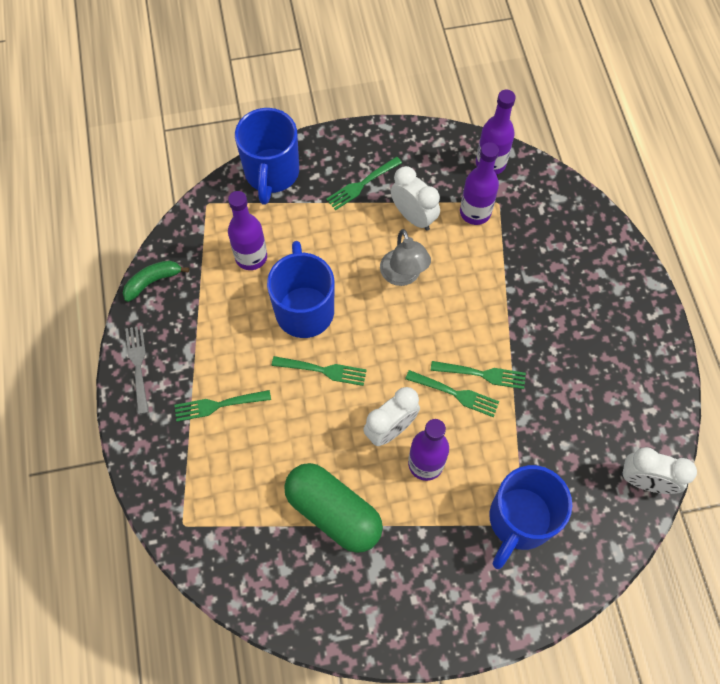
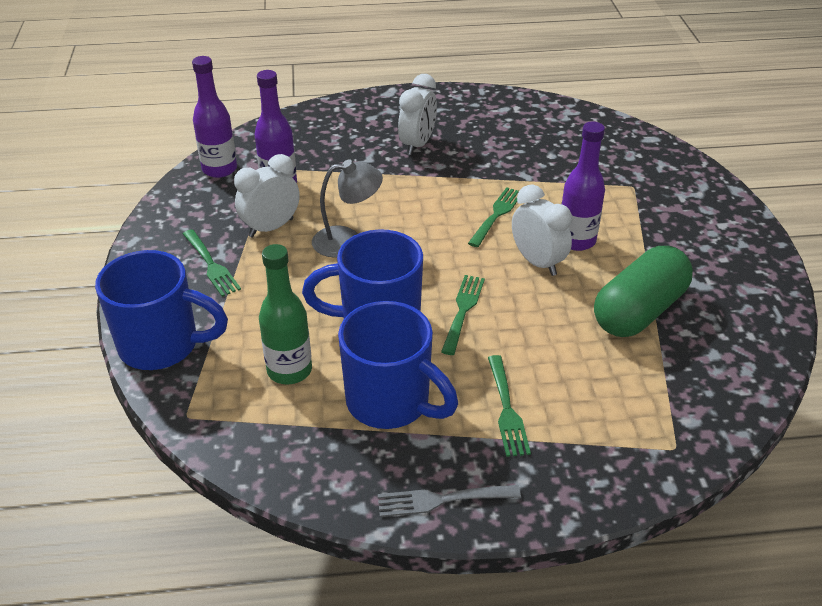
camera: 85 degrees left, 25 degrees down
green banana [123,260,189,302] -> none
purple bottle [228,191,267,270] -> green bottle [259,244,312,384]
green fork [430,361,526,389] -> none
blue mug [489,465,572,569] -> blue mug moved to [338,301,458,429]
white clock [622,447,697,494] -> white clock moved to [398,74,437,155]

